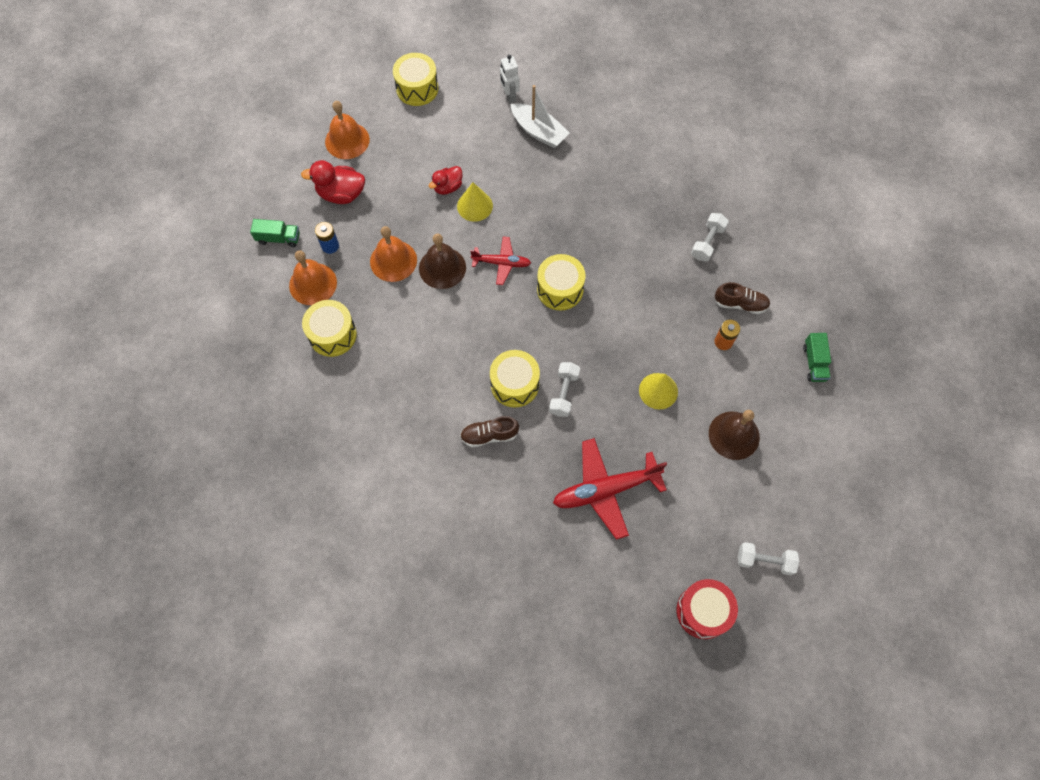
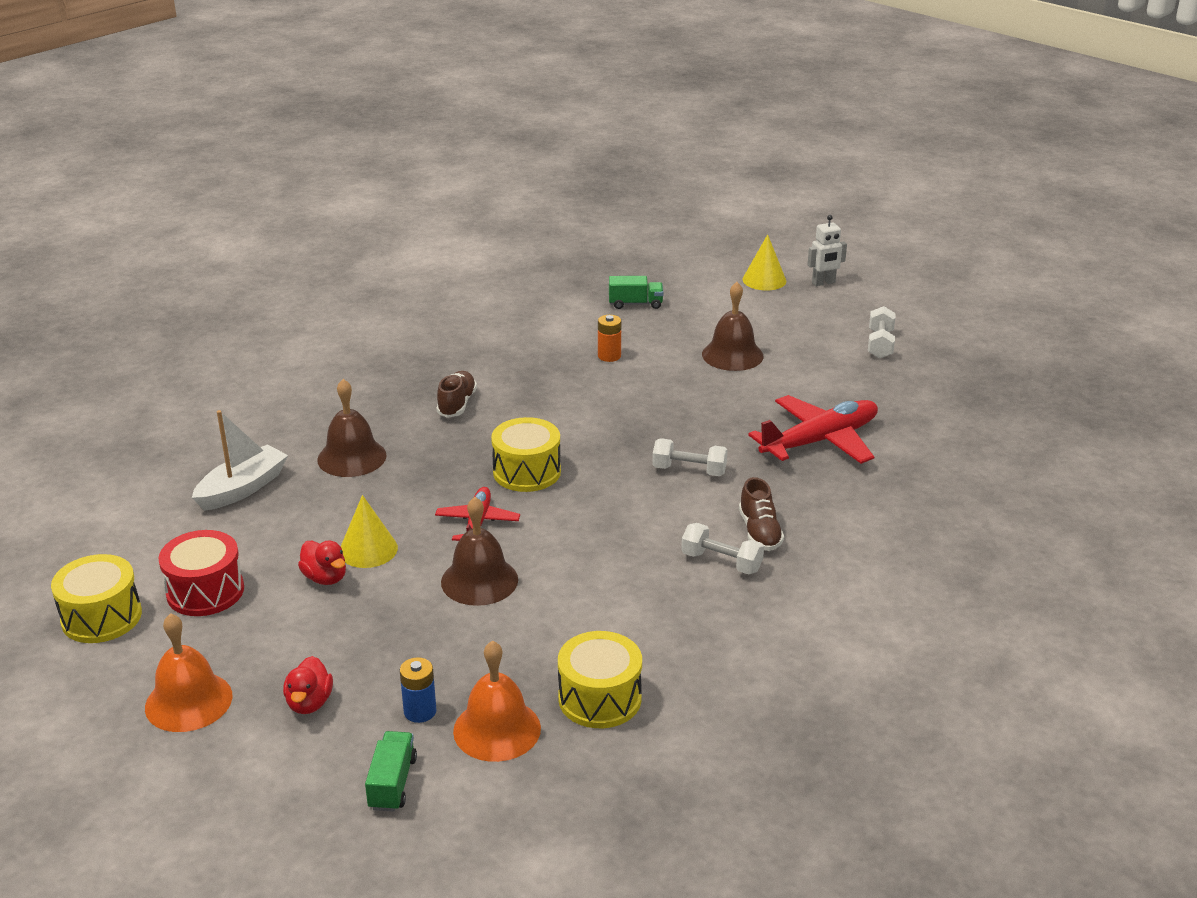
camera: 90 degrees left, 35 degrees down
red duck [301,160,365,204] -> red duck [283,656,333,714], size x0.65
orange bell [370,226,417,282] -> none
yellow drum [490,350,540,407] -> none
white robot [500,55,520,103] -> white robot moved to [807,215,847,286]
red plane [553,438,667,540] -> red plane turned 105 degrees counterclockwise [748,395,878,464]
yellow cone [639,373,678,409] -> yellow cone moved to [743,234,786,291]
red drum [677,579,738,639] -> red drum moved to [158,530,244,616]
white dumbbell [691,213,729,262] -> white dumbbell moved to [681,523,764,574]
brown shoe [714,282,770,314] -> brown shoe moved to [436,371,477,418]
none -> brown bell [317,379,387,477]

